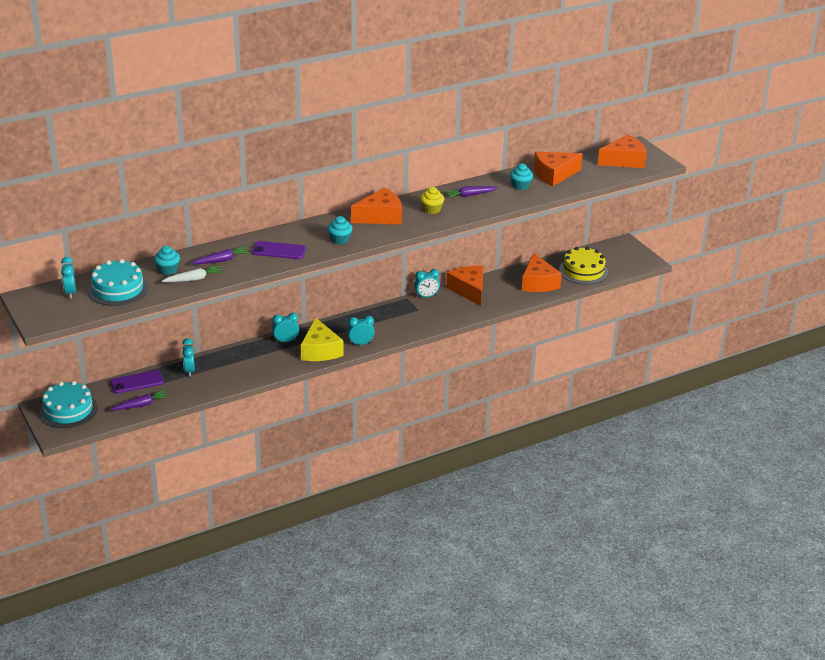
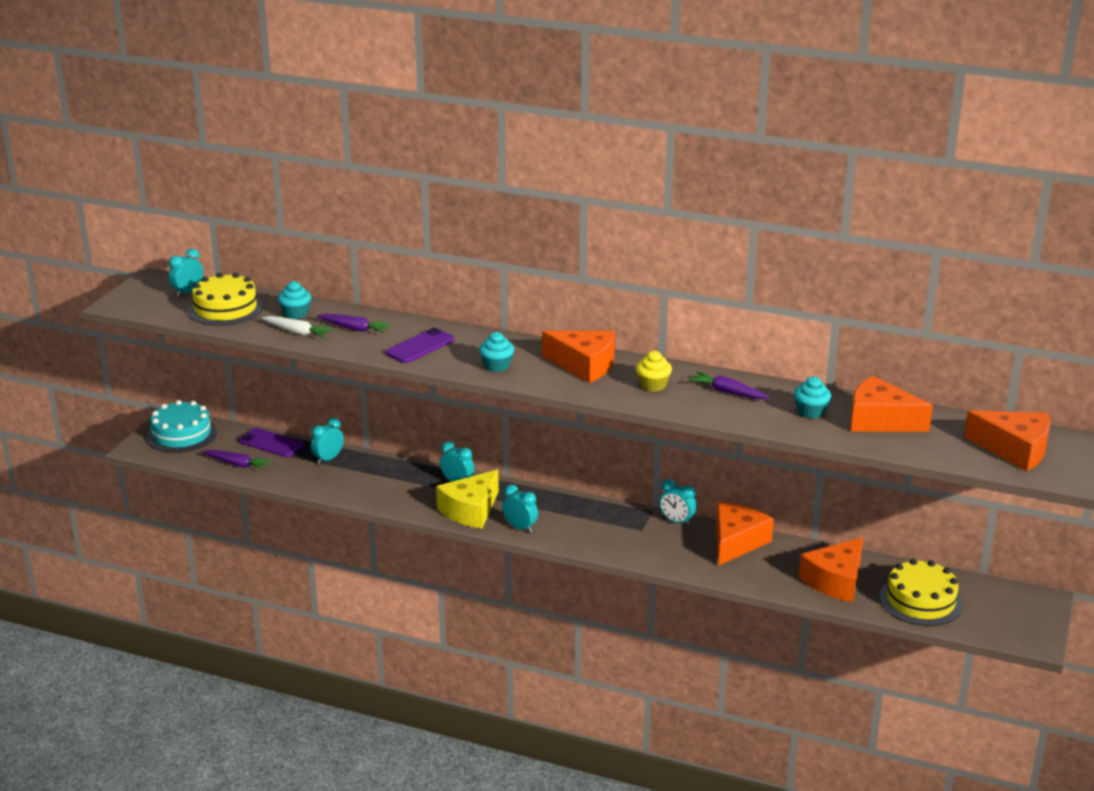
camera: 50 degrees right, 5 degrees down
turquoise cake [88,259,148,306] -> yellow cake [188,273,263,326]
purple phone [252,241,306,259] -> purple phone turned 75 degrees clockwise [385,328,455,363]

